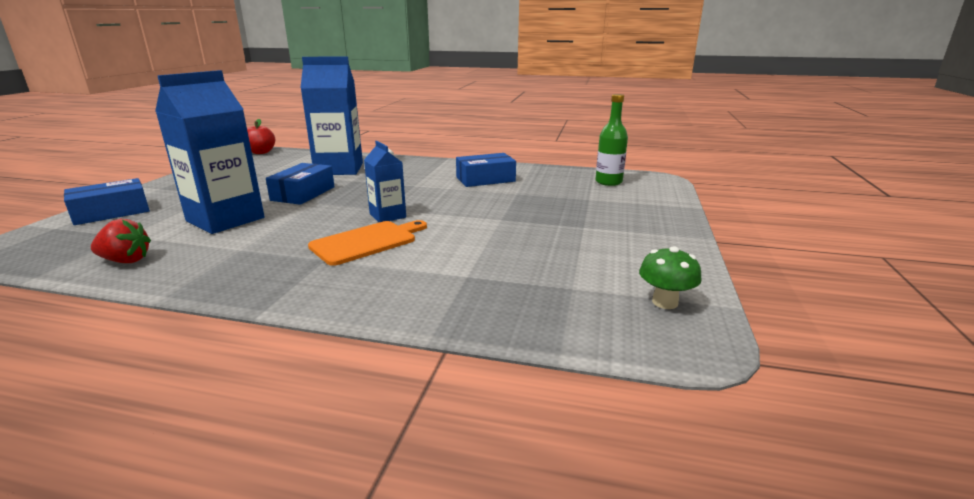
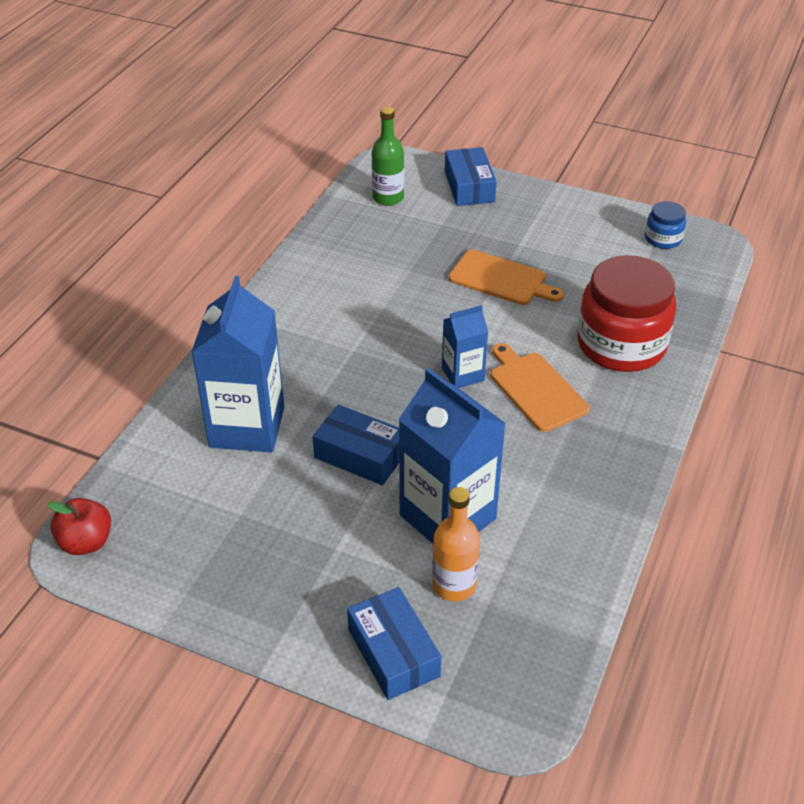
camera: 80 degrees left, 20 degrees up
red strawberry [91,219,151,263] -> none
blue box [456,153,516,187] -> blue box moved to [445,147,497,206]
green mushroom [639,246,701,309] -> blue jar [645,201,686,249]
none -> orange bottle [432,487,480,601]
none -> orange cutting board [449,250,564,305]
none -> red jar [578,255,676,372]

